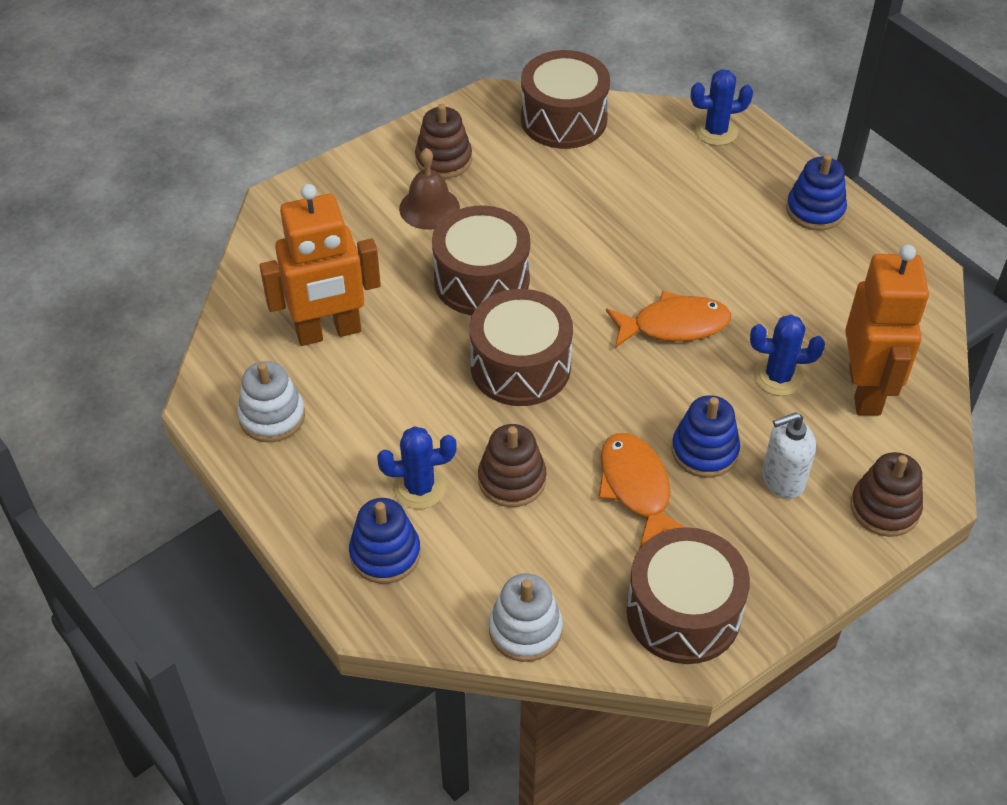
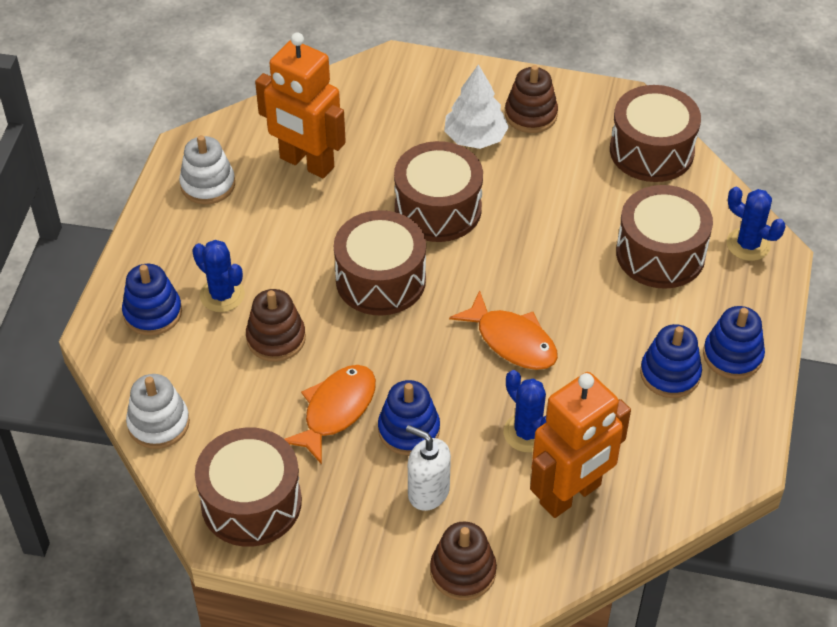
camera: 50 degrees right, 0 degrees up
brown bell [399,148,460,230] -> white tree [444,64,509,149]
none -> brown drum [616,185,713,289]
none -> blue stacking toy [640,324,702,398]

